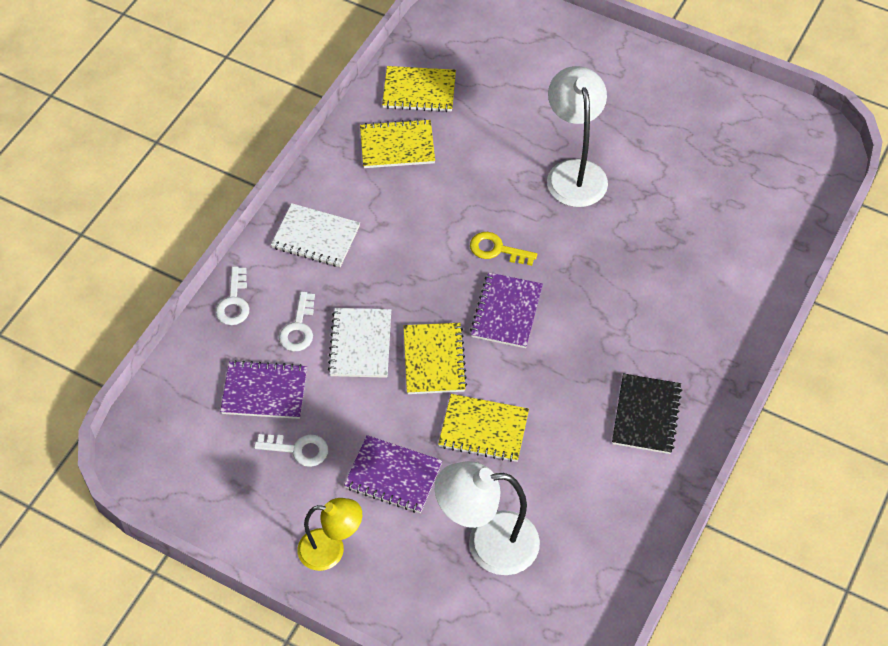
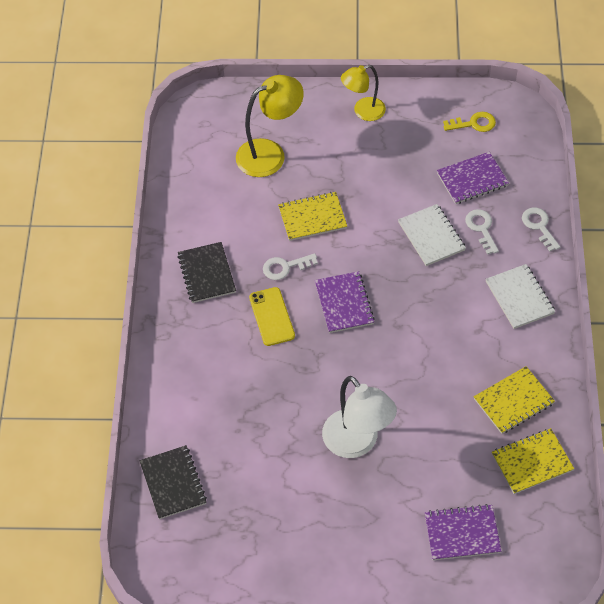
camera: 155 degrees right, 0 degrees up
white key [254,434,328,467] -> white key moved to [263,253,318,280]
white notebook [271,203,360,267] -> white notebook turned 75 degrees clockwise [486,264,555,329]
purple notebook [344,435,442,513] -> purple notebook moved to [425,504,501,560]
yellow notebook [403,323,467,394] -> none
white lamp [435,461,540,575] -> yellow lamp [236,75,304,177]
yellow key [470,232,537,266] -> yellow key moved to [443,112,496,132]
none -> black notebook [140,445,207,519]
none -> yellow phone [249,287,295,346]

